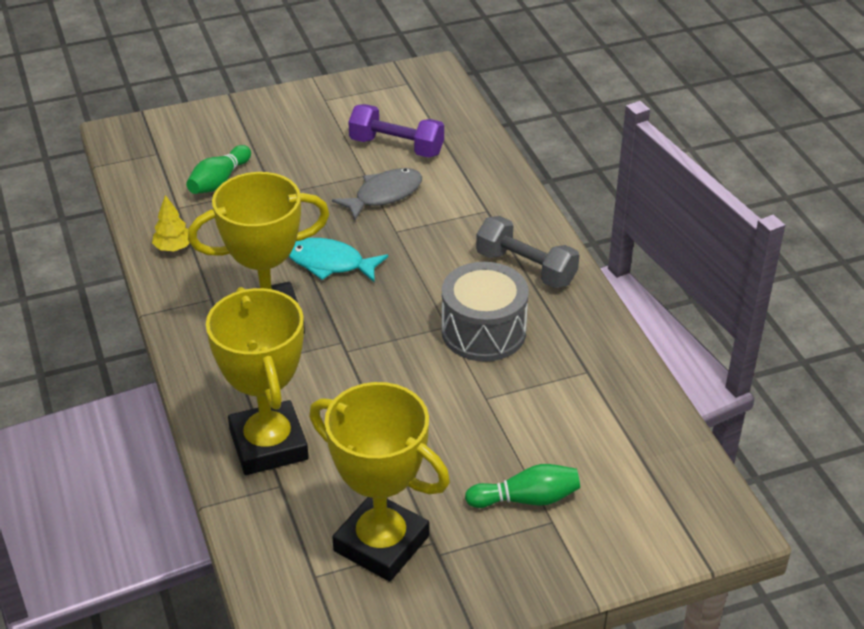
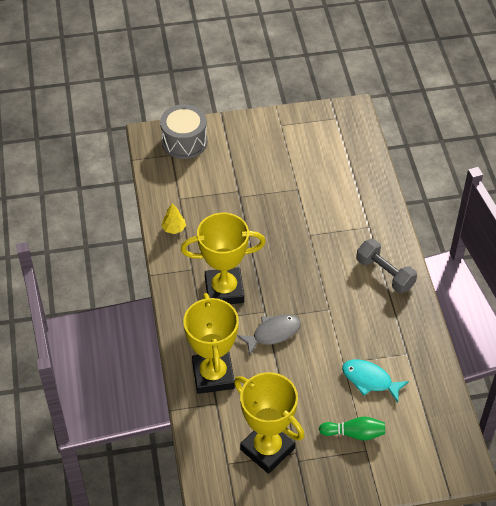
camera: 10 degrees right, 10 degrees up
green bowling pin [186,145,251,194] -> none
turquoise fish [289,238,388,283] -> turquoise fish moved to [342,359,409,402]
grey fish [332,168,422,220] -> grey fish moved to [237,314,301,356]
purple dumbbell [348,104,444,158] -> none
grey drum [441,262,529,362] -> grey drum moved to [160,104,207,159]

